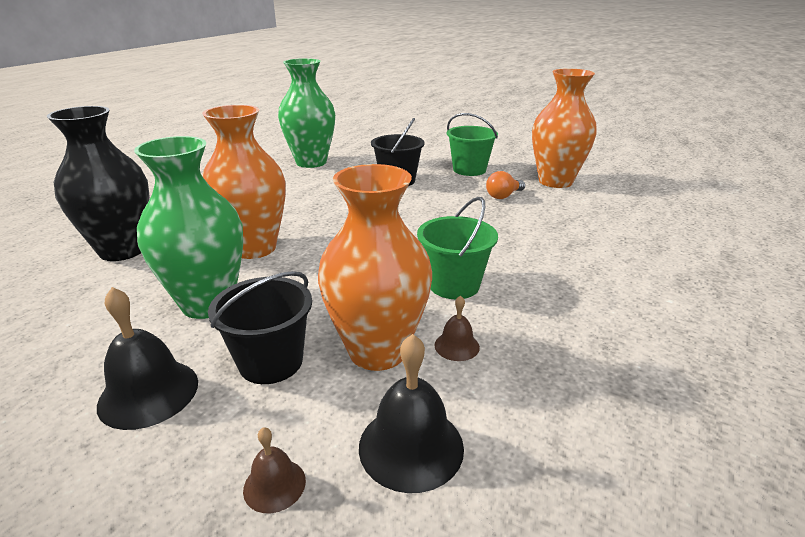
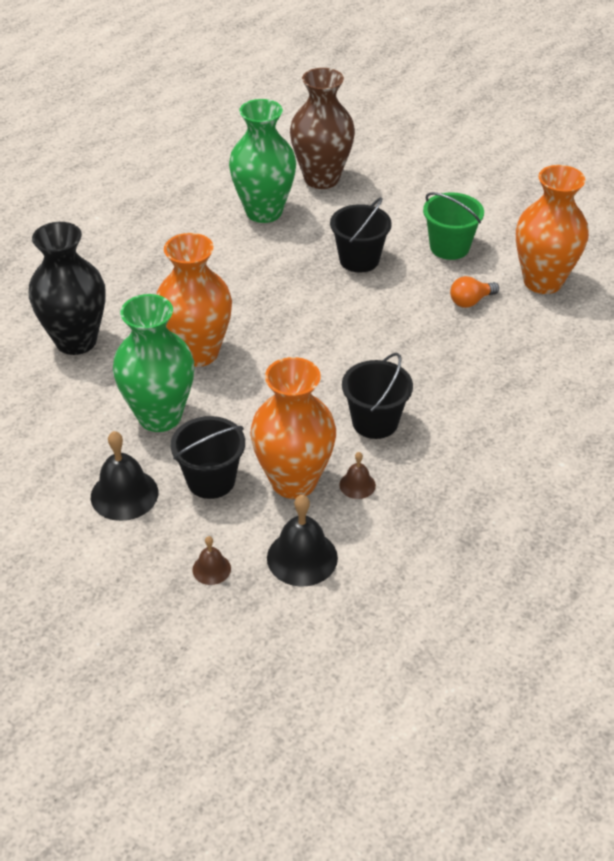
camera: 10 degrees right, 15 degrees up
green bucket [417,197,498,299] -> black bucket [342,353,413,439]
none -> brown vase [290,68,355,189]

